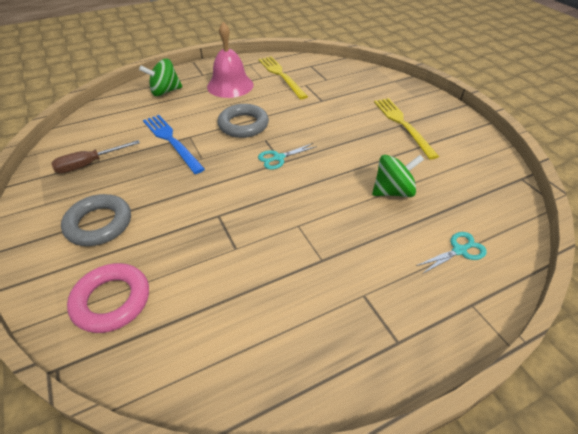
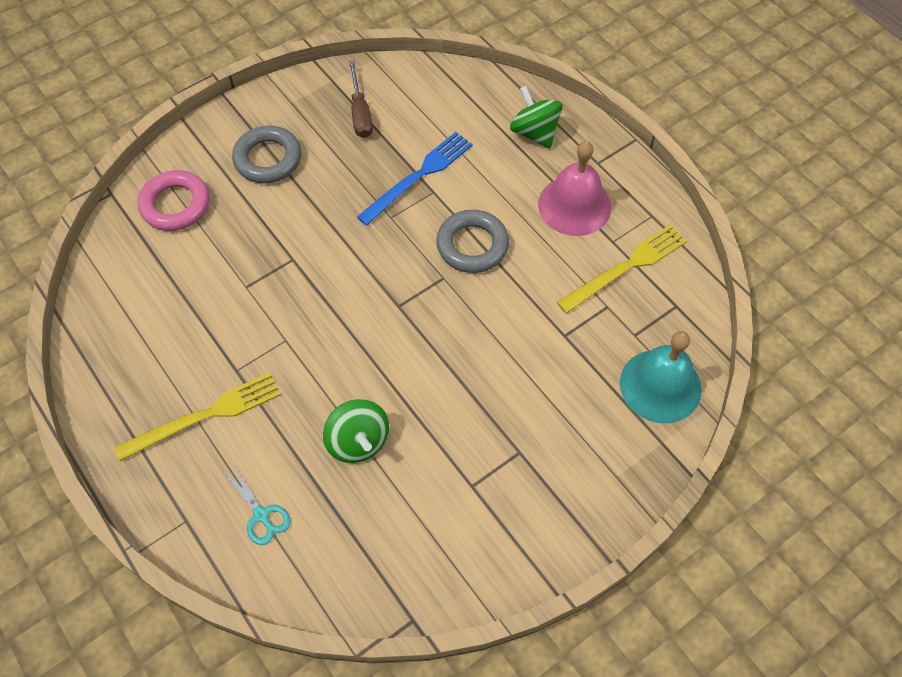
camera: 80 degrees right, 15 degrees up
brown screwdriver [51,140,140,173] -> brown screwdriver turned 150 degrees counterclockwise [349,60,373,138]
turquoise scissors [258,143,317,170] -> none
yellow fork [374,98,439,159] -> yellow fork moved to [114,373,280,461]
none -> turquoise bell [620,331,702,423]

